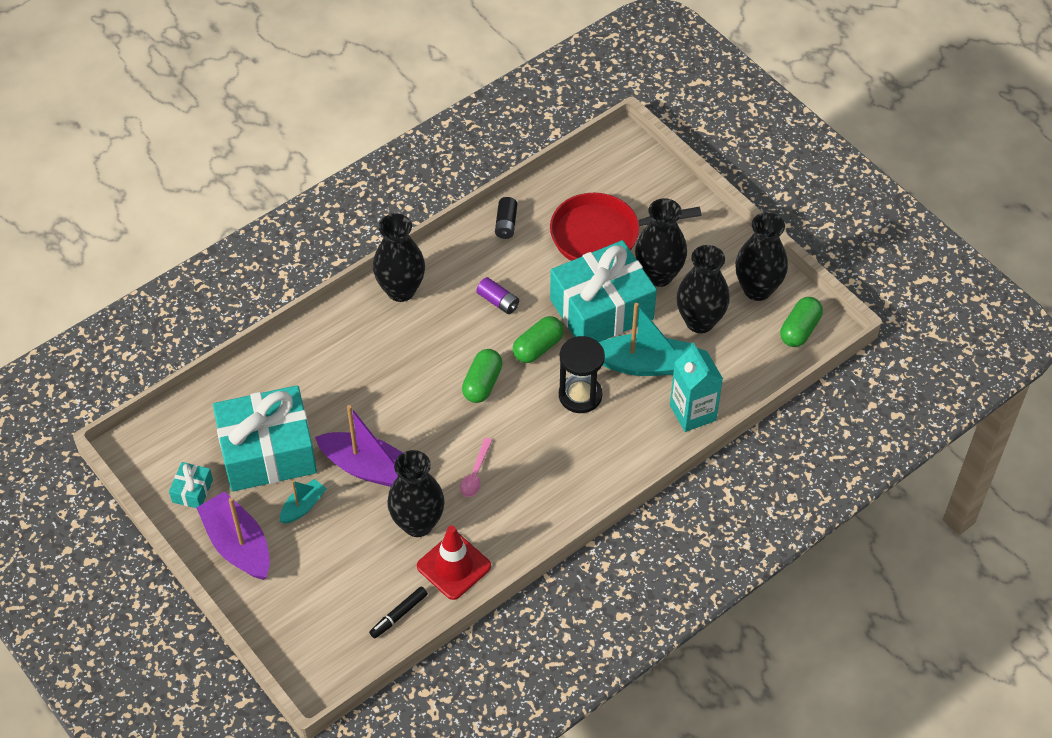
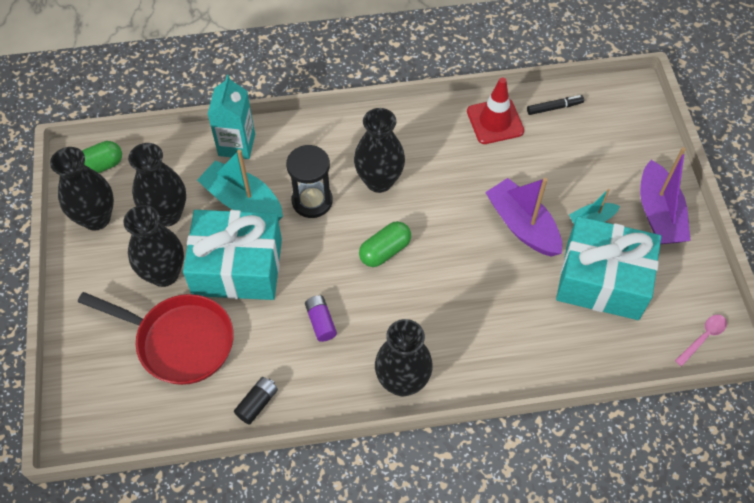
camera: 150 degrees left, 5 degrees up
turquoise gift [169,462,213,508] -> none
black vase [387,450,445,537] -> black vase moved to [354,108,405,193]
pink spoon [460,438,492,497] -> pink spoon moved to [675,315,727,366]
green capsule [513,316,564,363] -> none

